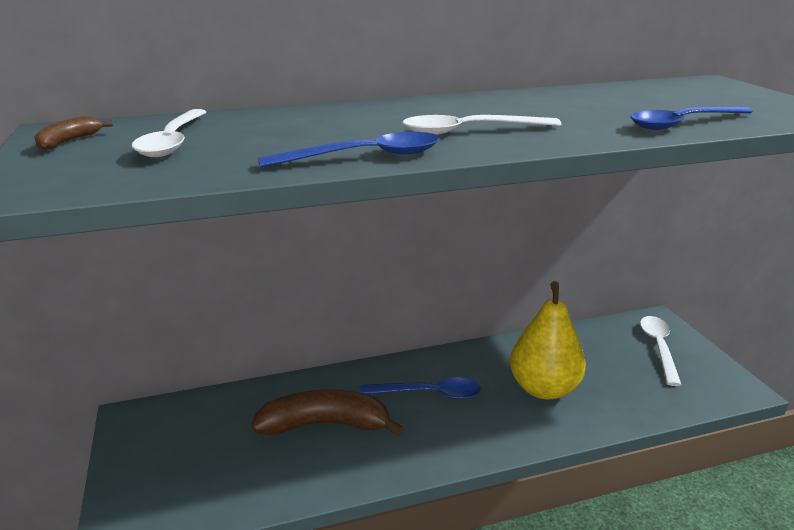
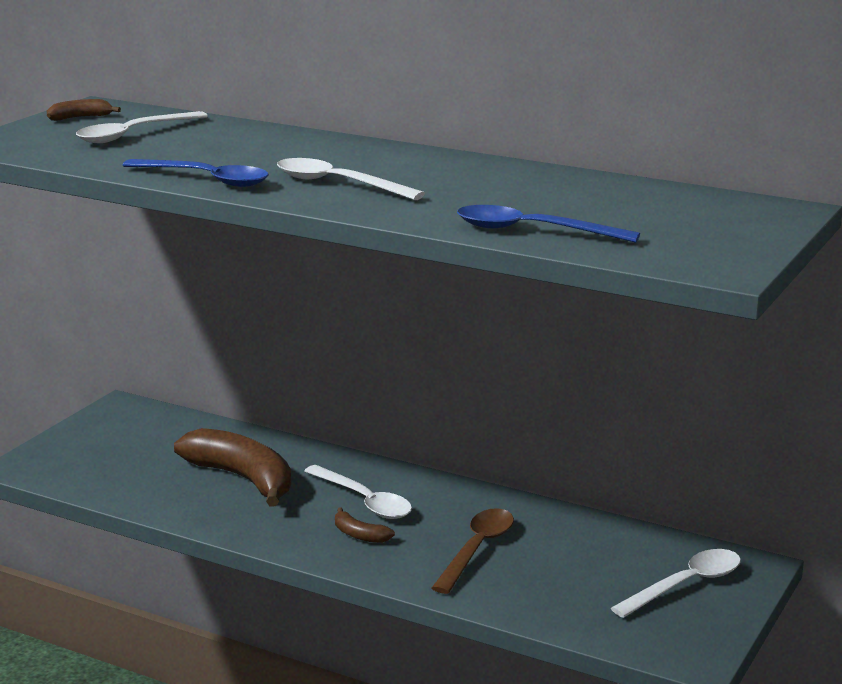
camera: 45 degrees right, 5 degrees down
blue spoon [360,377,481,400] -> white spoon [304,465,412,519]
yellow pear [510,281,586,399] -> brown spoon [432,508,514,594]
none -> brown banana [335,508,395,543]

